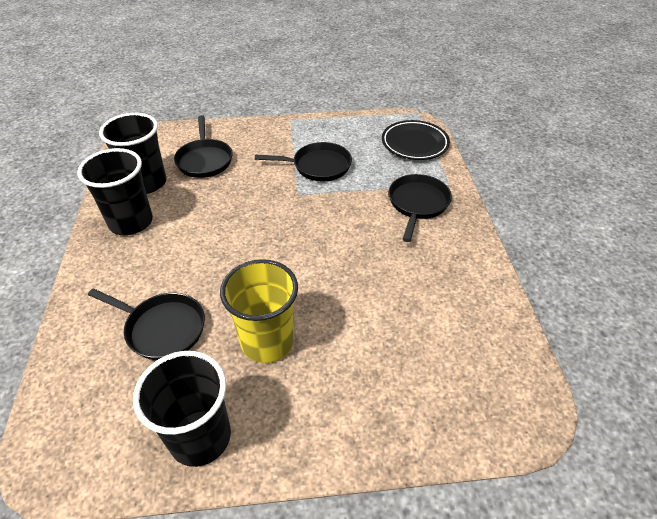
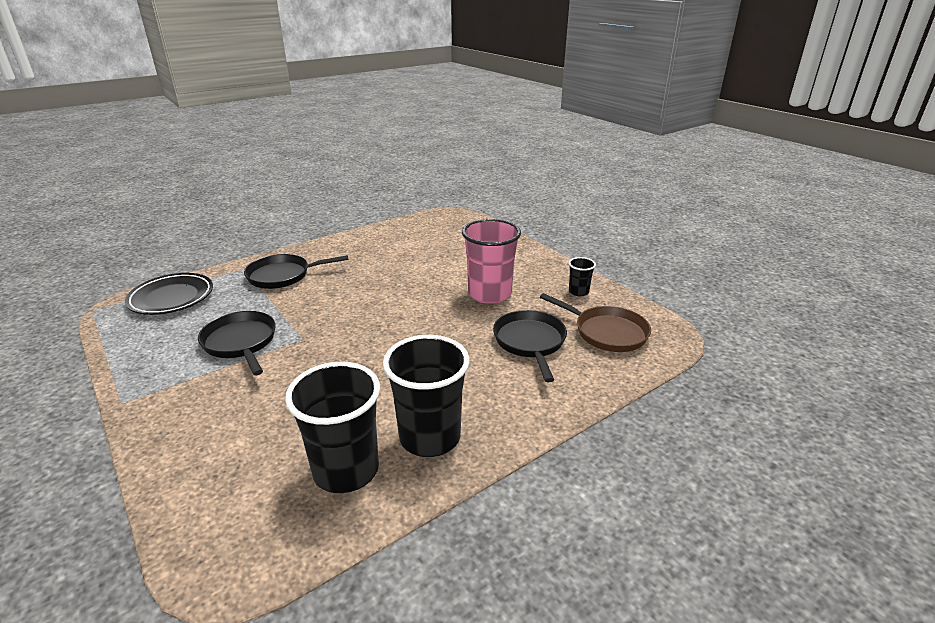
camera: 120 degrees left, 15 degrees down
black cup [133,351,231,467] -> black cup [569,257,596,296], size x0.47
black pan [174,115,233,178] -> none
yellow cup [220,259,298,363] -> pink cup [462,219,521,304]
none -> brown pan [540,293,651,352]

